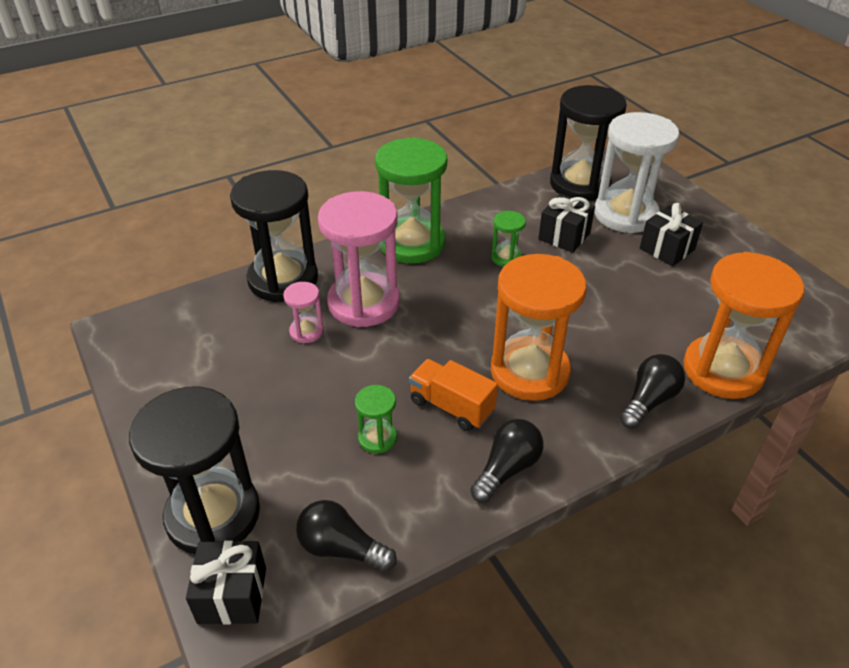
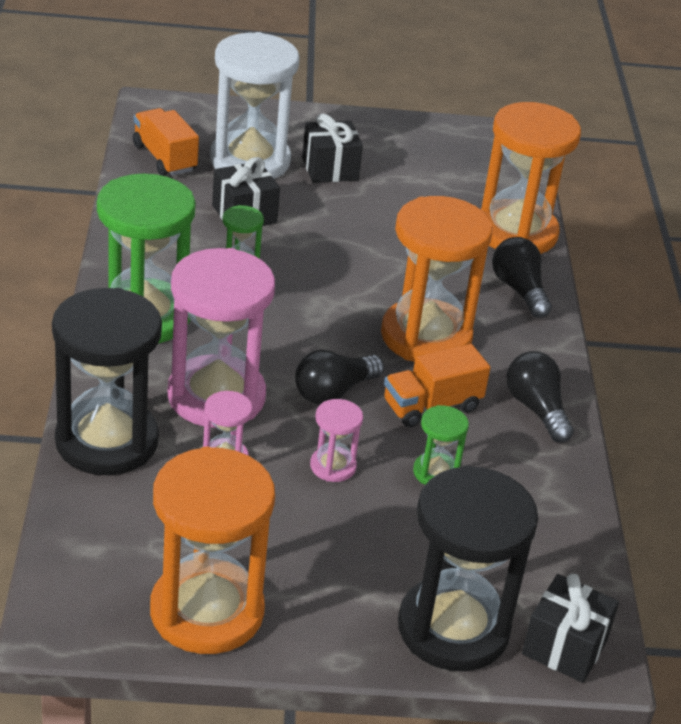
camera: 65 degrees left, 5 degrees down
black light bulb [296,500,397,572] -> black light bulb moved to [295,350,384,405]
black hourglass [550,85,627,201] -> orange truck [133,108,199,176]
none -> orange hourglass [150,447,275,654]
none -> pink hourglass [310,399,363,482]

